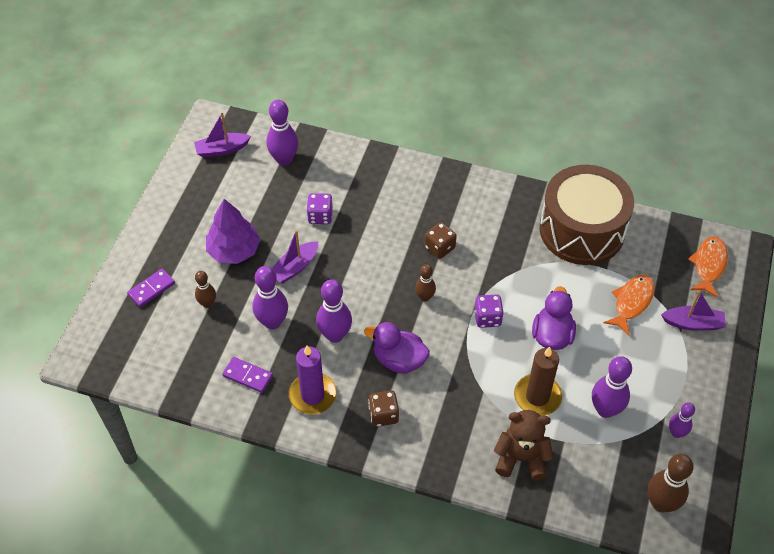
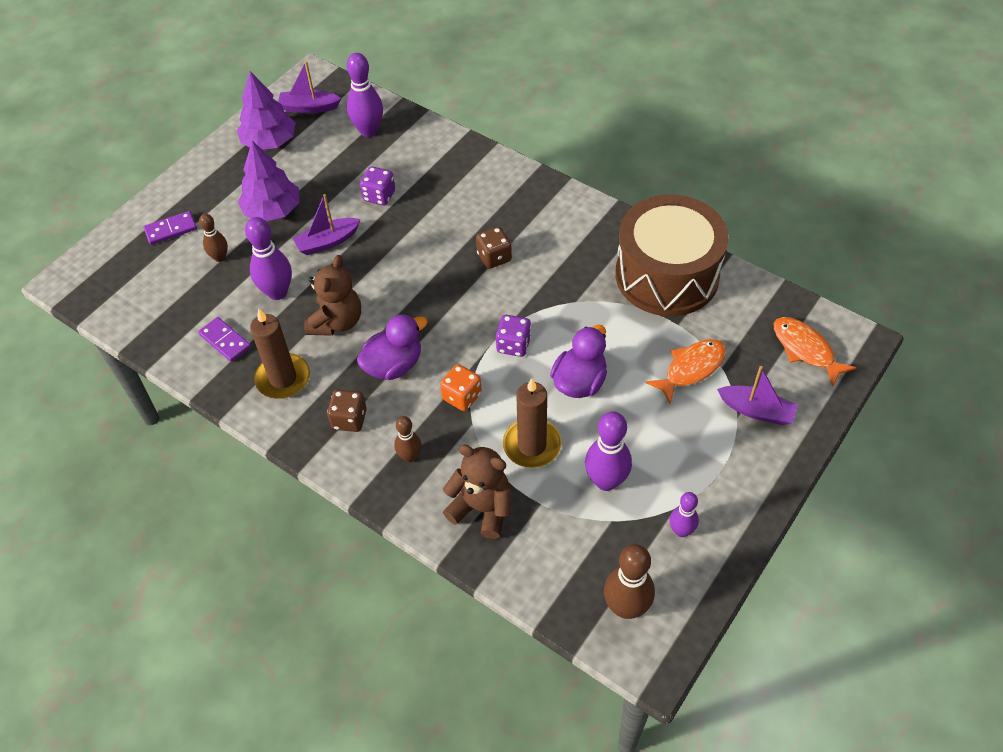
camera: 20 degrees right, 0 degrees up
purple candle [289,345,337,414] -> brown candle [250,308,310,399]
purple bowling pin [316,279,352,343] -> brown teddy bear [304,255,361,336]
purple duck [364,322,430,374] -> purple duck turned 105 degrees clockwise [357,314,428,380]
brown bowling pin [415,264,436,302] -> brown bowling pin moved to [394,416,422,462]
orange fish [688,236,728,298] -> orange fish turned 75 degrees counterclockwise [774,317,857,387]
none -> purple tree [237,71,296,150]
none -> orange dice [440,364,482,411]

